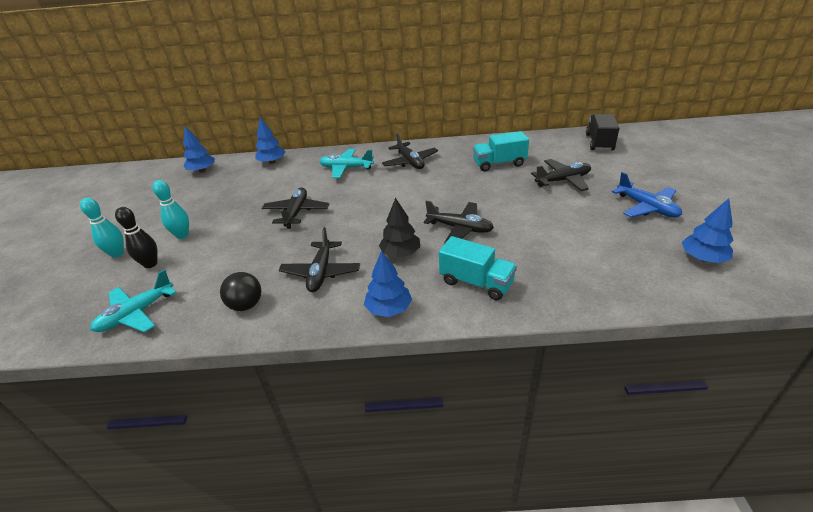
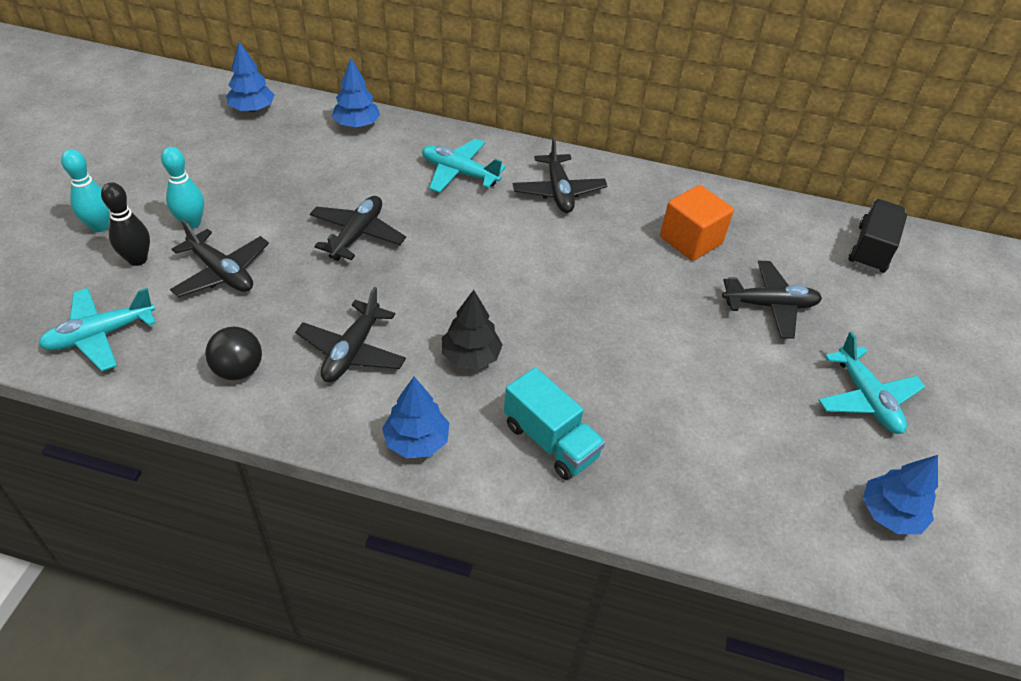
camera: 10 degrees right, 10 degrees up
black plane [424,201,494,244] -> black plane moved to [170,220,269,297]
turquoise truck [473,131,529,171] -> orange cube [660,185,734,261]
blue plane [612,172,682,218] -> turquoise plane [819,332,925,434]

